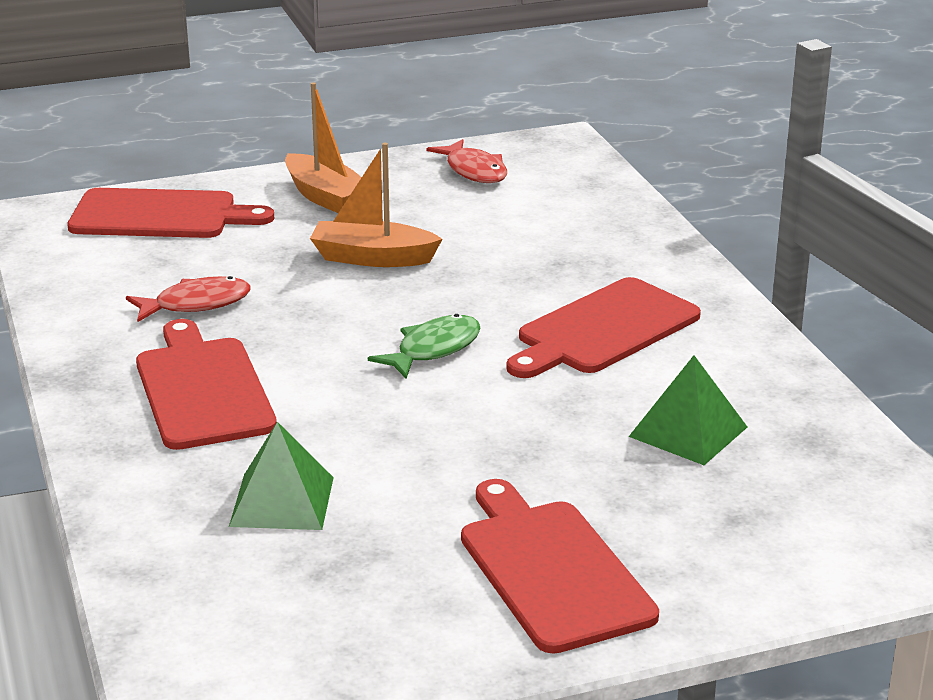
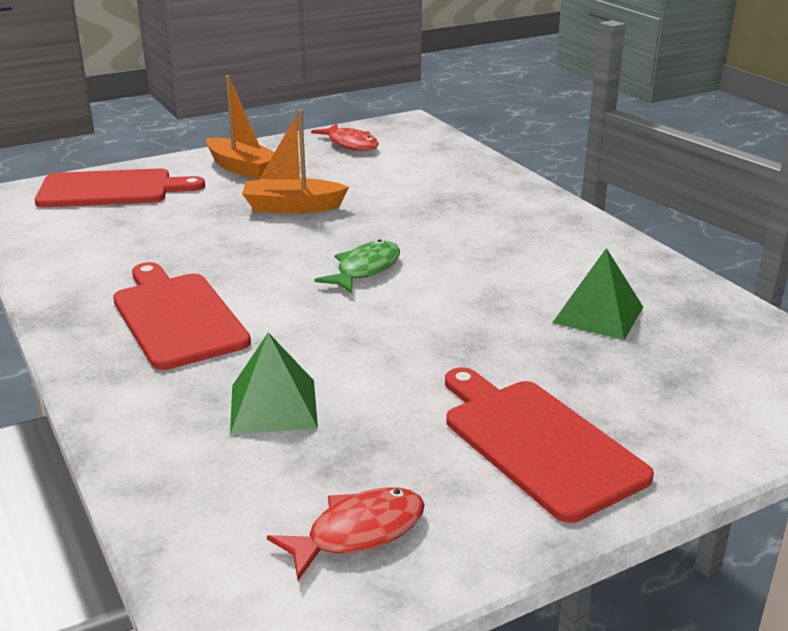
camera: 10 degrees left, 0 degrees up
red fish [126,276,251,322] -> red fish moved to [267,487,425,580]
red cutting board [507,277,701,378] -> none

